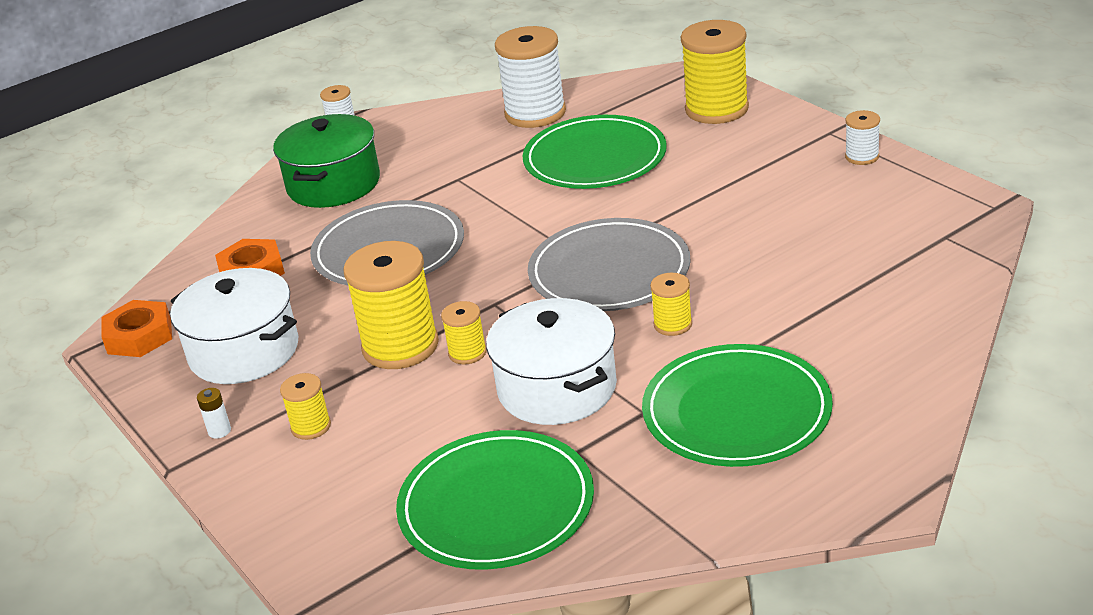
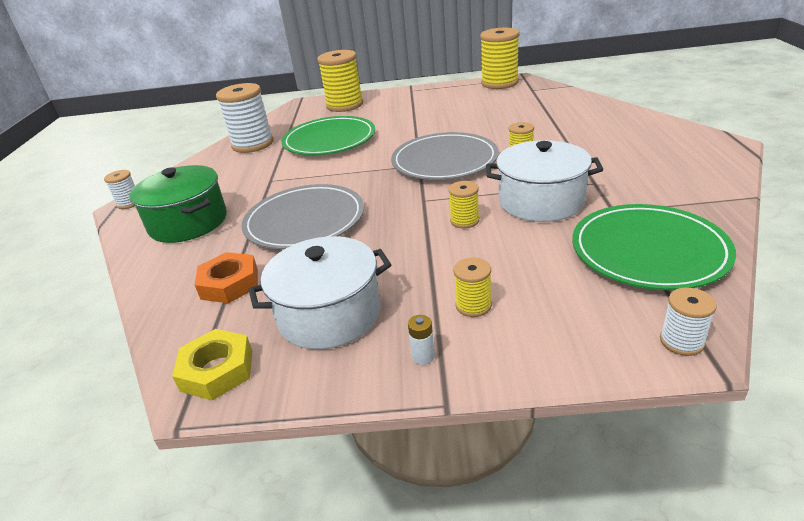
camera: 55 degrees left, 0 degrees up
orange nut [102,300,172,357] -> yellow nut [172,329,252,401]
yellow spool [343,241,439,369] -> yellow spool moved to [480,28,520,89]
green plate [642,344,833,467] -> none
white spool [845,110,880,165] -> white spool moved to [660,288,717,356]

